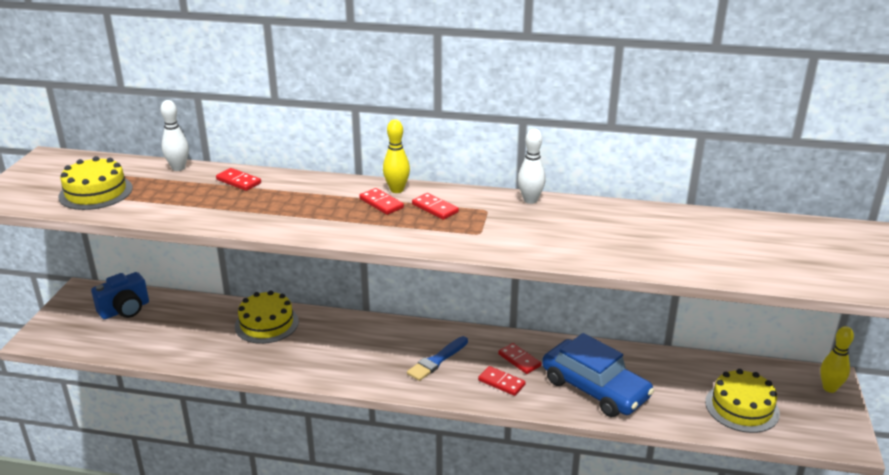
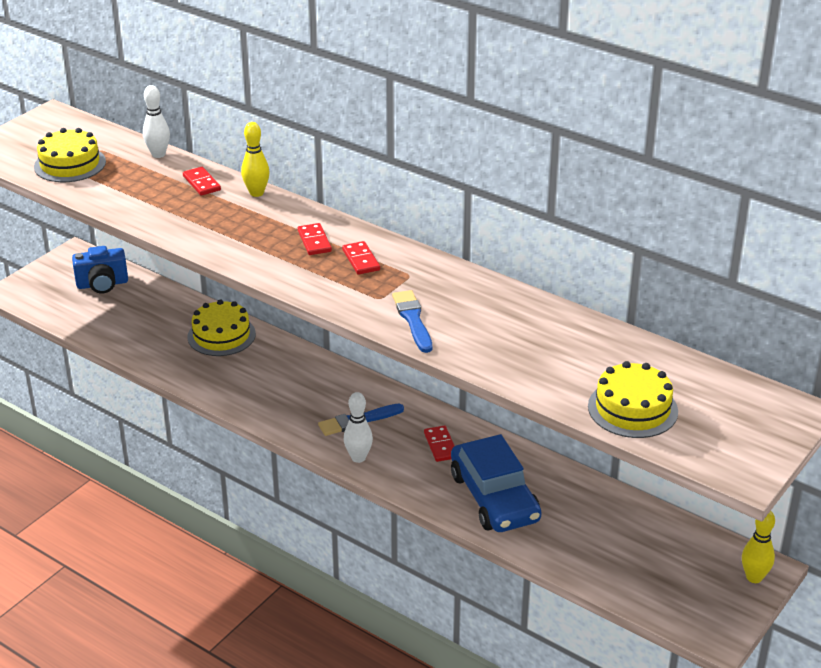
camera: 25 degrees right, 5 degrees up
yellow bowling pin [383,119,410,193] -> yellow bowling pin moved to [241,122,270,197]
red domino [478,366,526,396] -> none
white bowling pin [518,129,546,204] -> white bowling pin moved to [344,392,373,463]
yellow cake [705,369,780,433] -> yellow cake moved to [588,361,678,438]
none -> blue brush [392,290,432,353]

